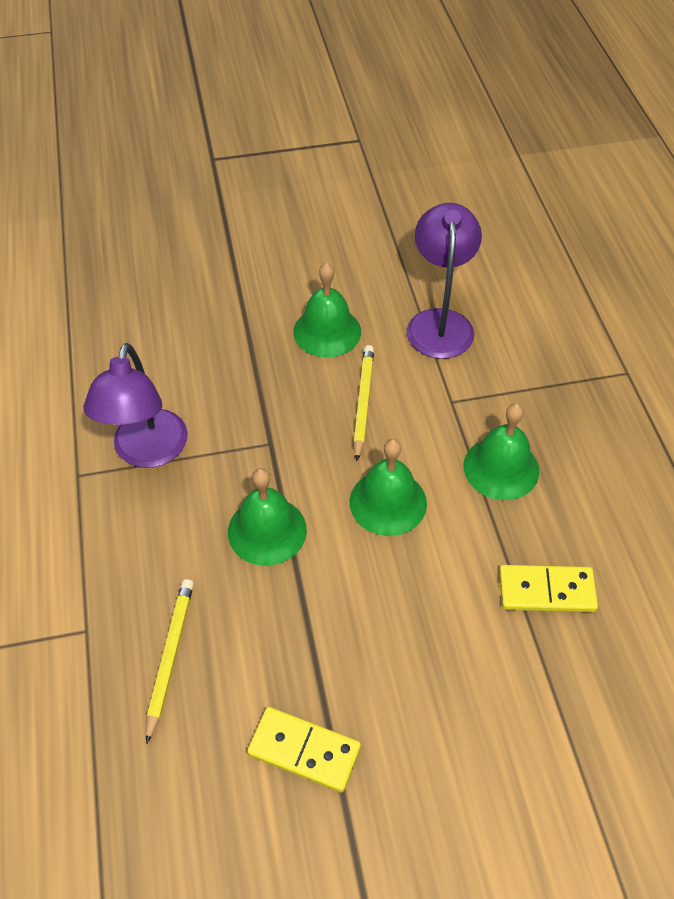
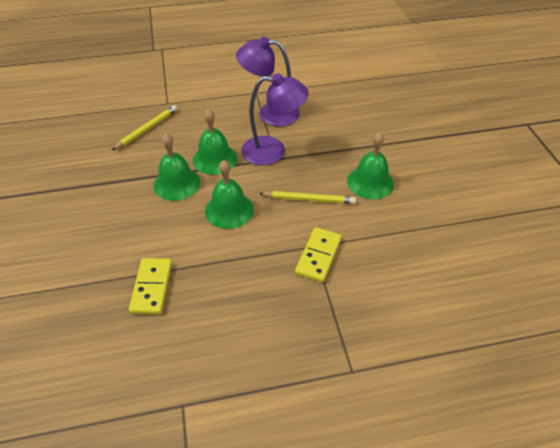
camera: 90 degrees right, 5 degrees down
yellow pencil [146,579,194,744] -> yellow pencil turned 60 degrees counterclockwise [112,105,177,150]
yellow domino [247,707,361,792] -> yellow domino moved to [295,227,342,283]
purple lamp [407,203,482,359] -> purple lamp moved to [241,73,309,165]
green bell [464,403,539,500] -> green bell moved to [153,133,200,201]

